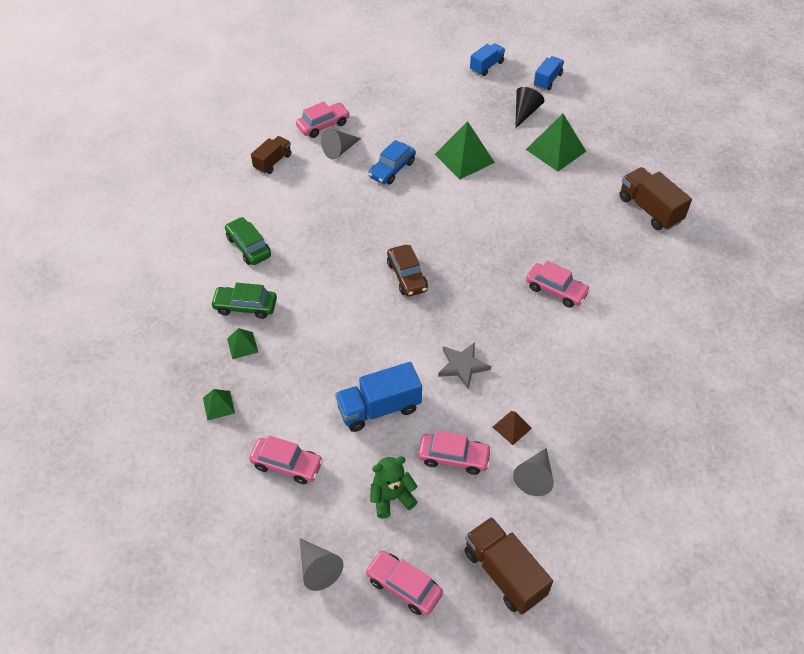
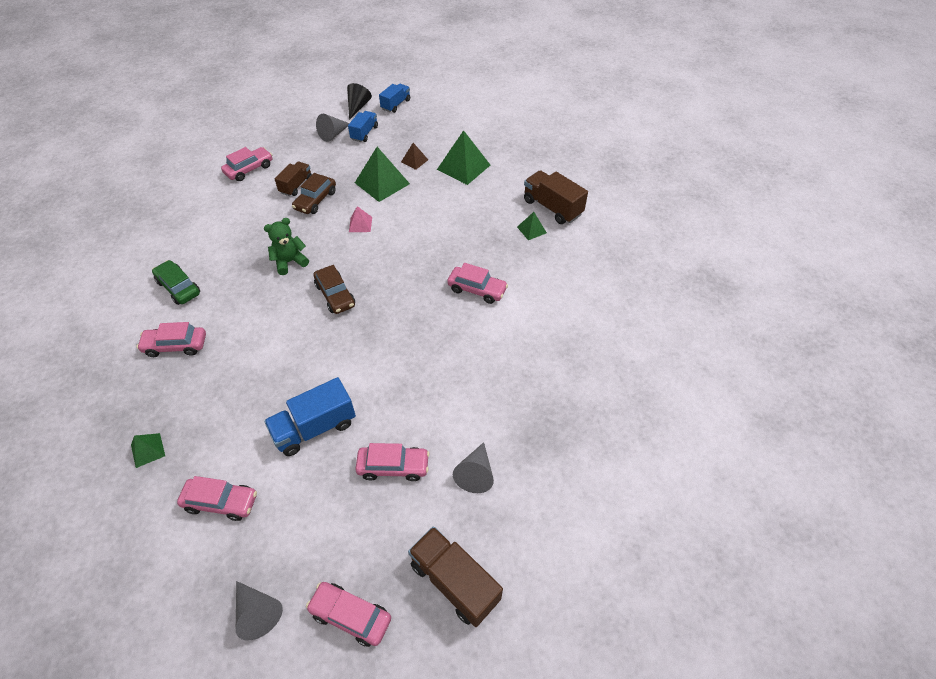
camera: 10 degrees left, 0 degrees up
green car [211,283,277,319] -> pink car [137,322,206,357]
green pyramid [227,328,258,359] -> green pyramid moved to [517,212,547,240]
brown truck [251,136,291,174] -> brown truck moved to [275,161,312,196]
grey cone [321,128,361,159] -> grey cone moved to [316,114,349,142]
blue car [368,140,416,185] -> brown car [292,173,336,214]
green teddy bear [370,456,418,518] -> green teddy bear moved to [264,218,309,275]
grey star [438,342,491,389] -> none
brown pyramid [492,411,532,445] -> brown pyramid moved to [401,143,428,170]
black cone [515,87,544,129] -> black cone moved to [347,83,372,120]
blue truck [534,56,564,91] -> blue truck moved to [348,111,378,142]
none -> pink pyramid [349,206,372,232]

